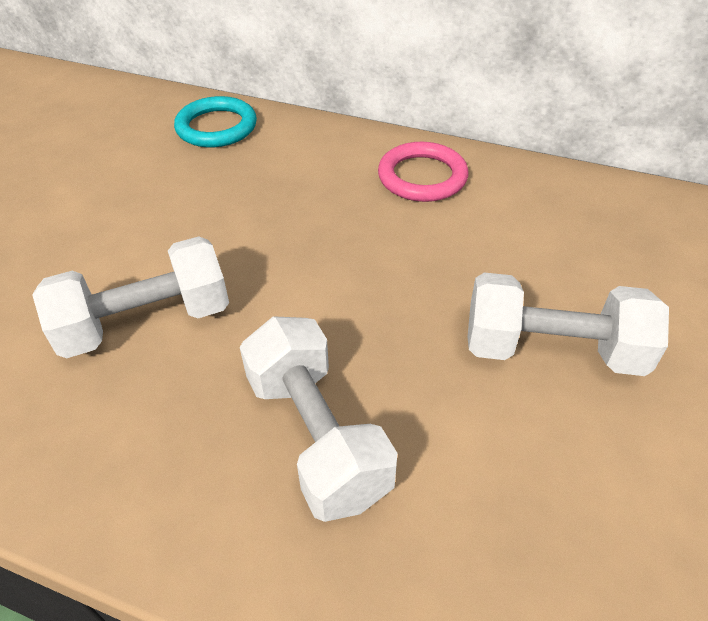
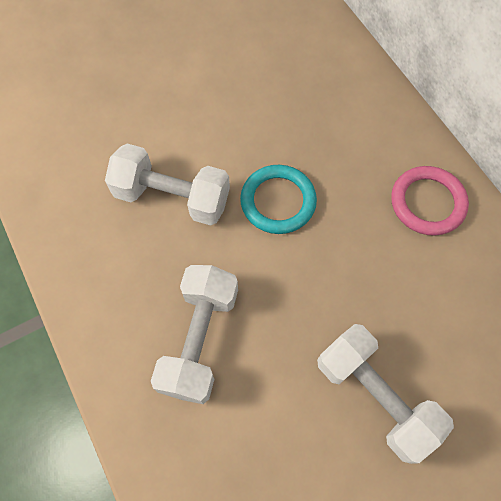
camera: 40 degrees right, 20 degrees up
turquoise ring [174,96,257,147] -> turquoise ring moved to [240,165,317,234]

